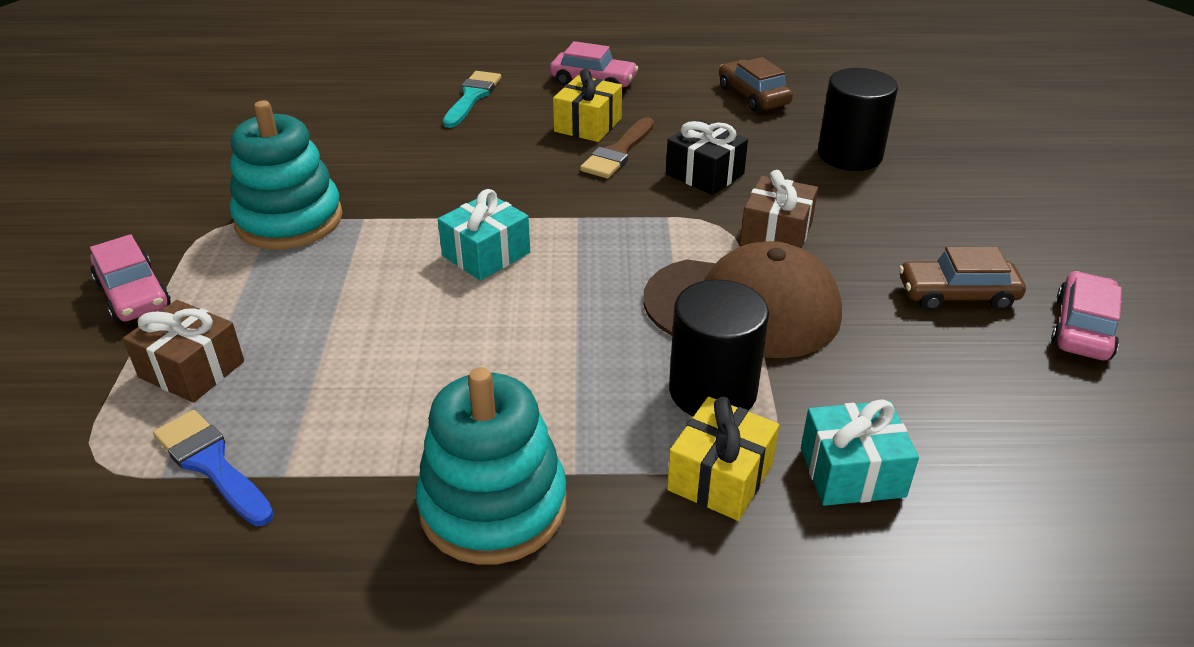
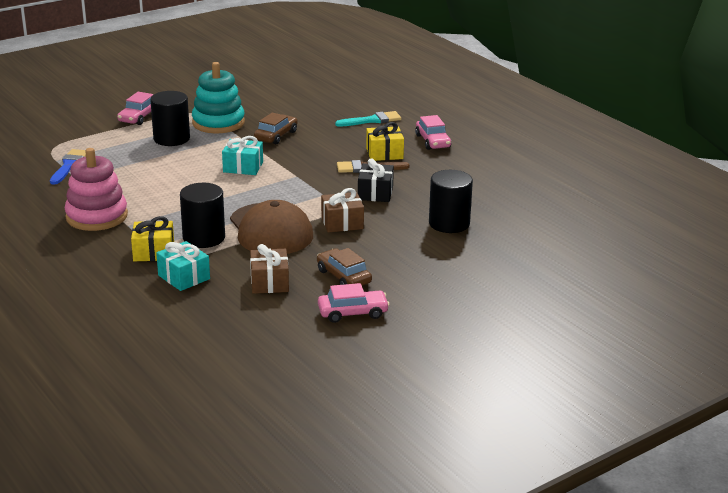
camera: 55 degrees right, 10 degrees down
brown gift [123,300,244,403] -> brown gift moved to [250,244,289,294]
turquoise stacking toy [416,367,567,565] -> pink stacking toy [65,148,128,231]
brown car [719,57,793,112] -> brown car moved to [254,112,298,144]
none -> black cylinder [150,91,190,146]

